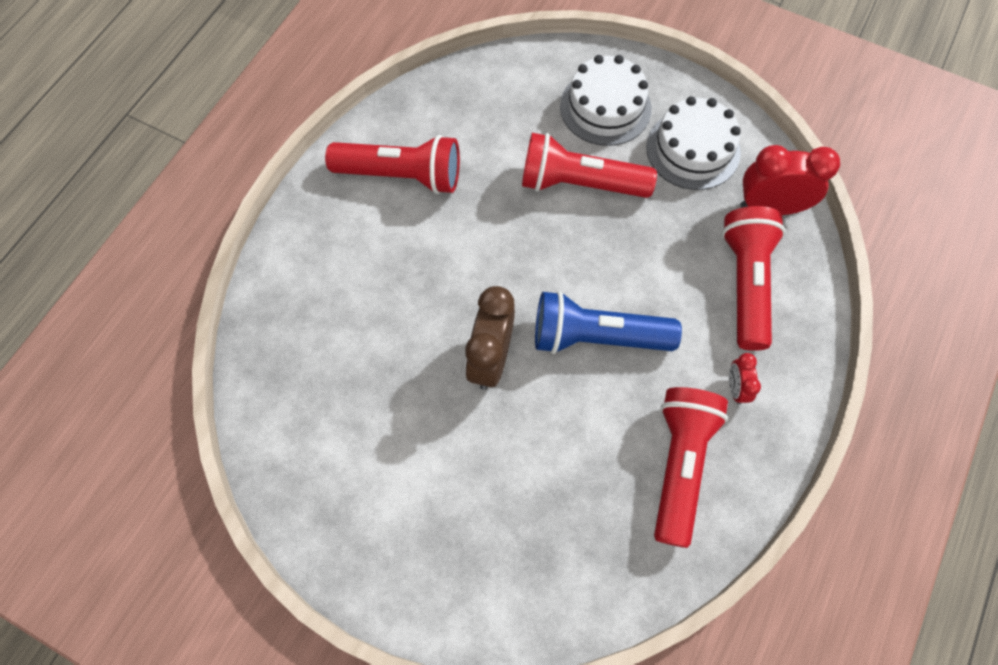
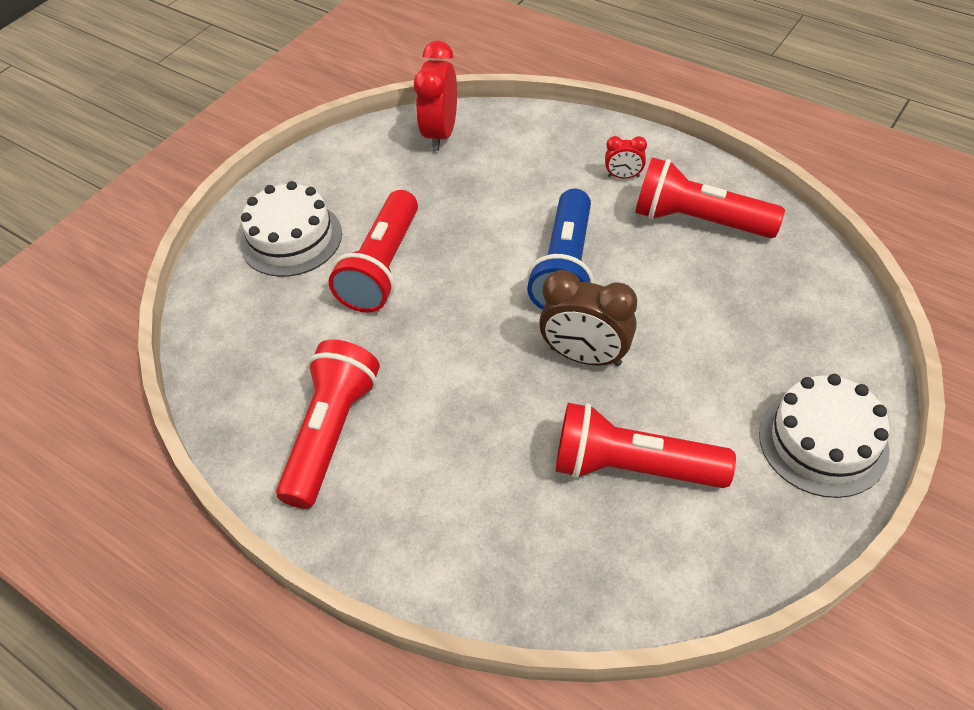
camera: 80 degrees left, 15 degrees down
white cake [646,96,741,190] -> white cake moved to [759,374,890,498]
red flashlight [722,206,785,351] -> red flashlight moved to [555,403,736,488]

